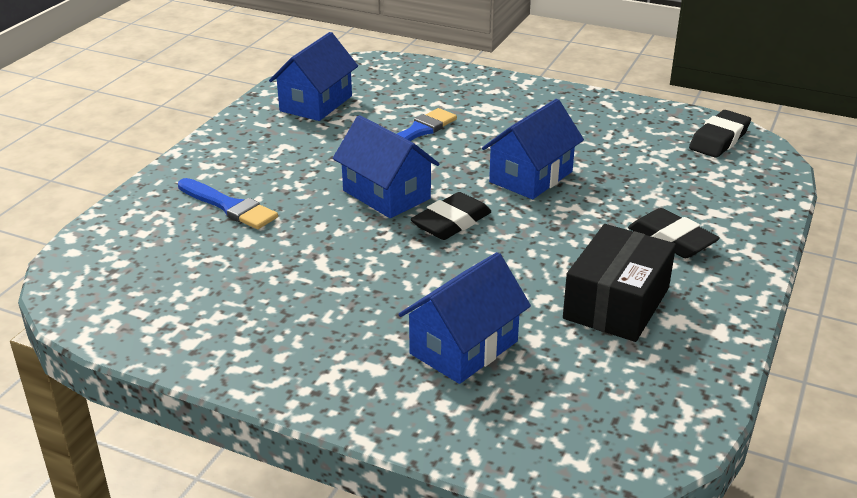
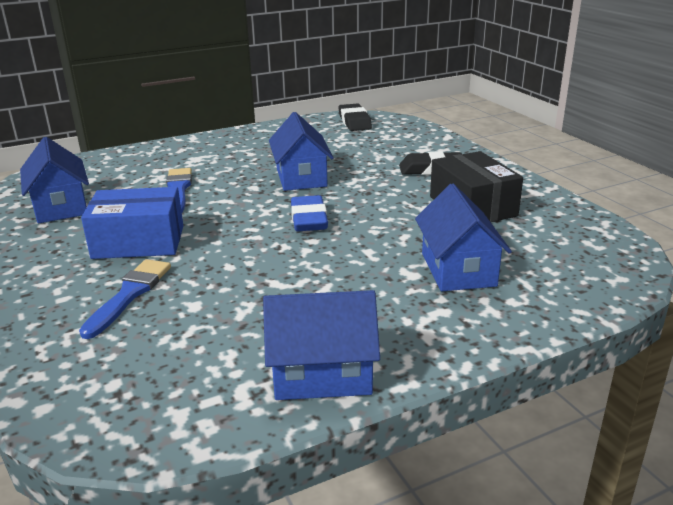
camera: 50 degrees left, 5 degrees down
blue brush [178,178,278,229] -> blue brush turned 60 degrees counterclockwise [79,259,171,339]
blue house [333,115,439,218] -> blue house moved to [263,290,380,400]
black eraser [411,192,492,240] -> blue eraser [291,195,328,231]
none -> blue box [81,187,184,259]

